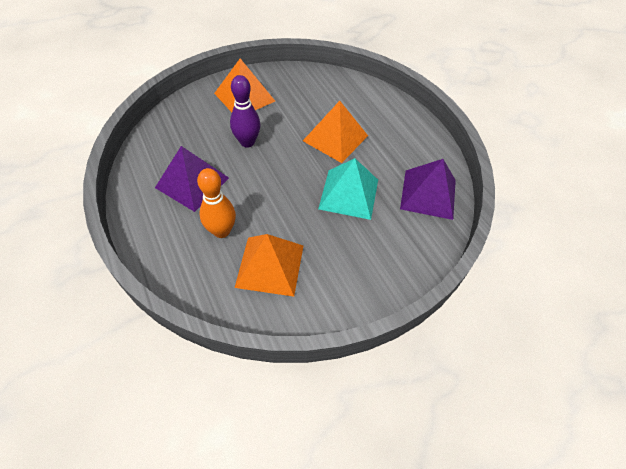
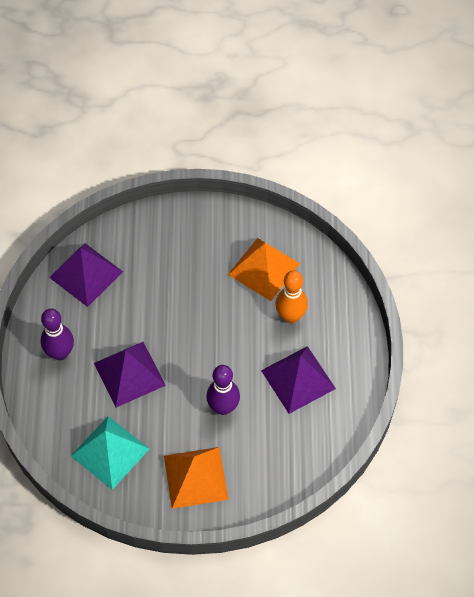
camera: 150 degrees left, 5 degrees up
orange pyramid [303,101,368,163] -> purple pyramid [94,342,166,407]
turquoise pyramid [318,158,378,220] -> turquoise pyramid moved to [71,416,149,490]
none -> purple bowling pin [41,309,74,360]

